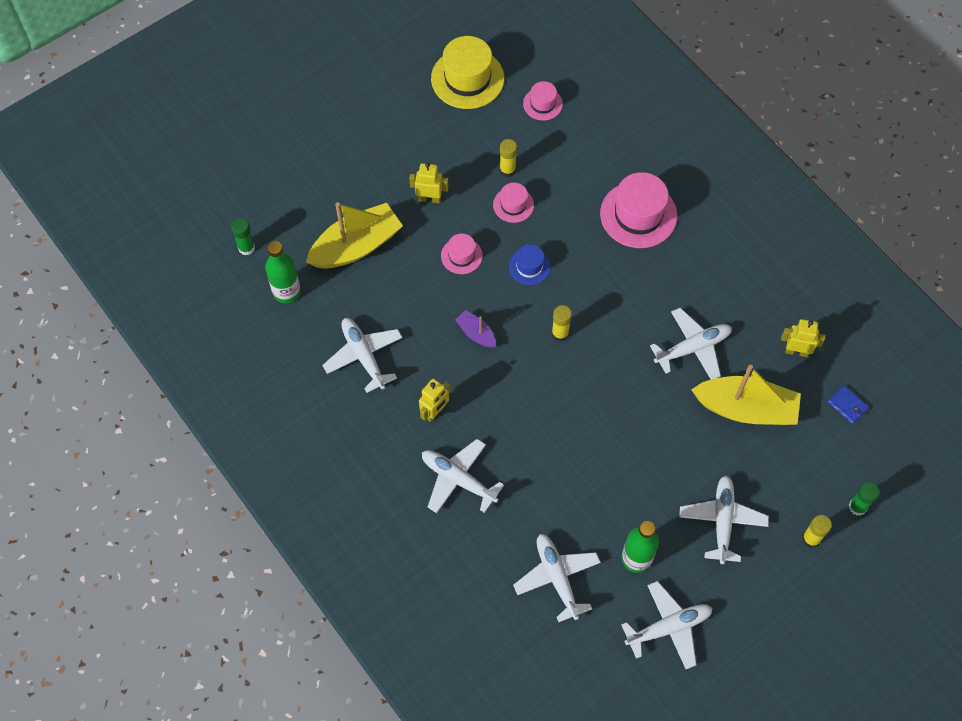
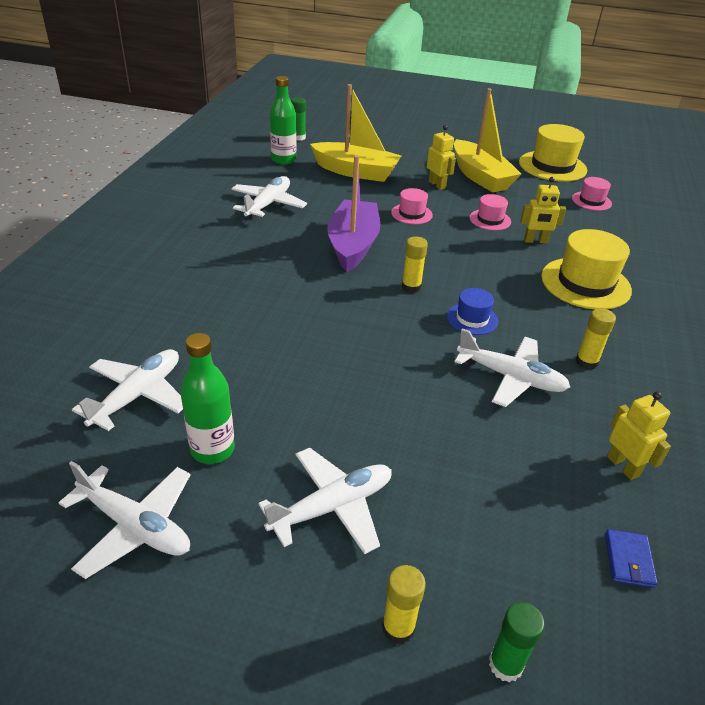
camera: 50 degrees right, 25 degrees down
yellow robot [419,378,451,422] -> yellow robot moved to [520,177,566,244]
white plane [422,439,504,513] -> none
purple boat [455,310,496,348] -> purple boat [327,155,380,272], size x2.10
yellow glue stick [500,139,517,177] -> yellow glue stick moved to [576,308,616,370]
blue hat [509,244,551,285] -> blue hat moved to [447,288,498,335]
pink hat [600,172,677,248] -> yellow hat [541,229,632,309]
yellow boat [691,365,801,425] -> yellow boat moved to [454,88,521,193]

